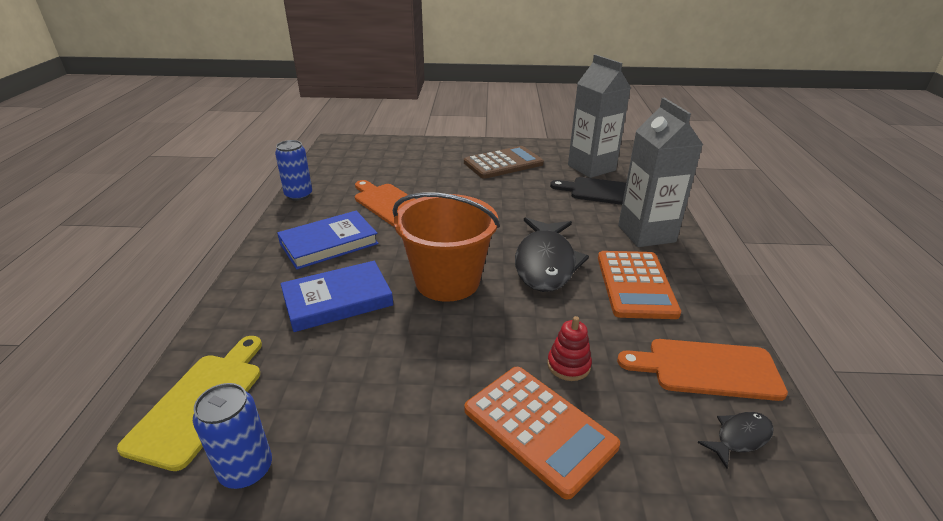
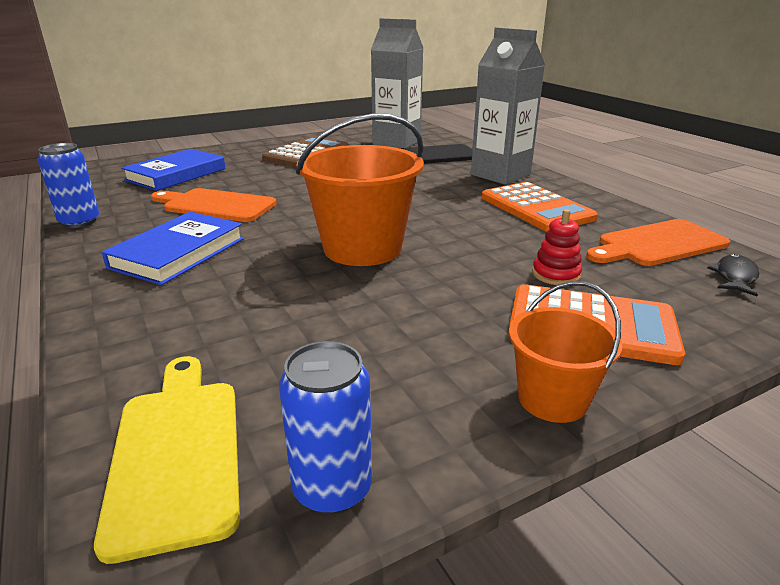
camera: 30 degrees left, 5 degrees down
blue book [280,261,393,332] -> blue book moved to [121,149,226,191]
black fish [515,217,589,292] -> none
none -> orange bucket [509,281,622,423]

